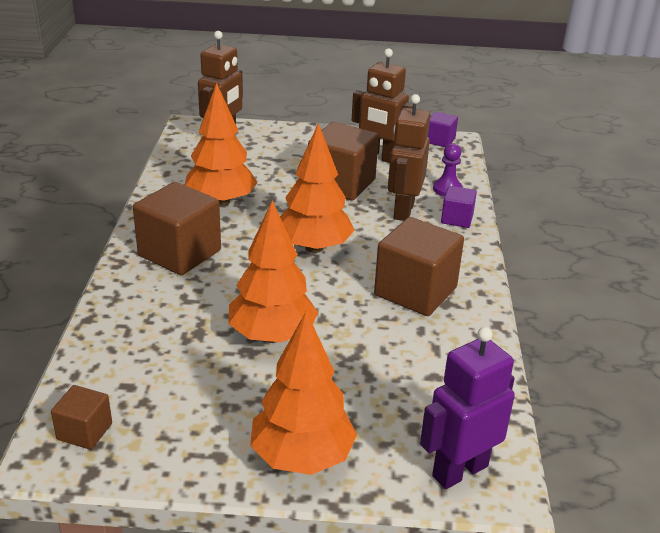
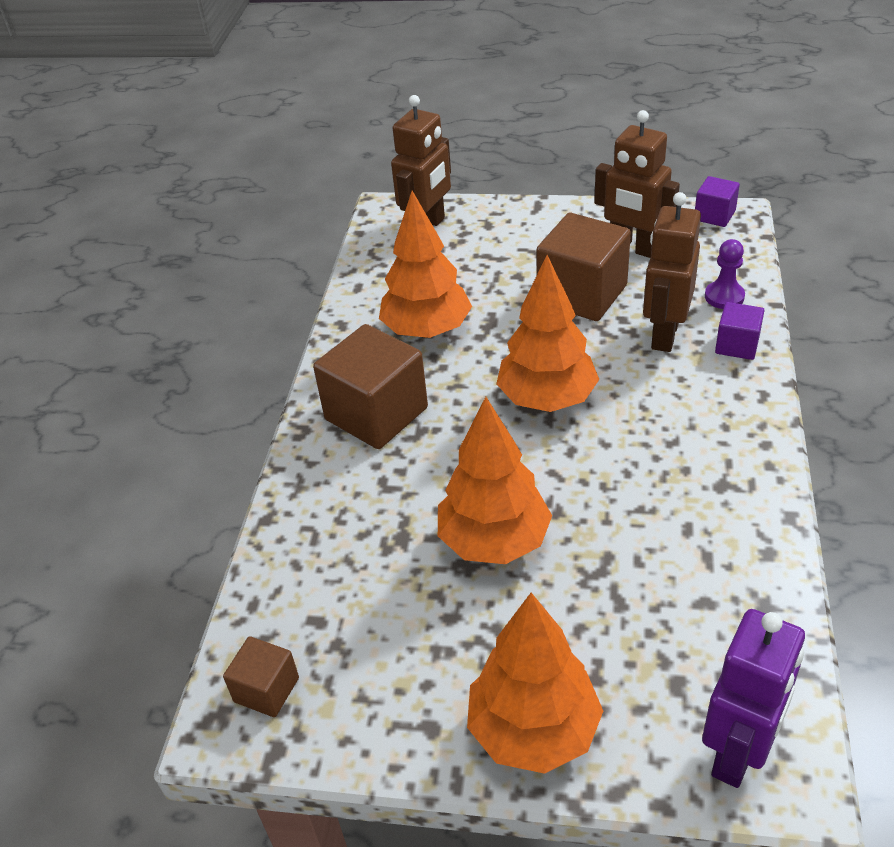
camera: 10 degrees right, 10 degrees up
brown cube [374,217,464,316] -> none
purple robot [420,327,515,489] -> purple robot turned 150 degrees clockwise [702,609,805,788]

